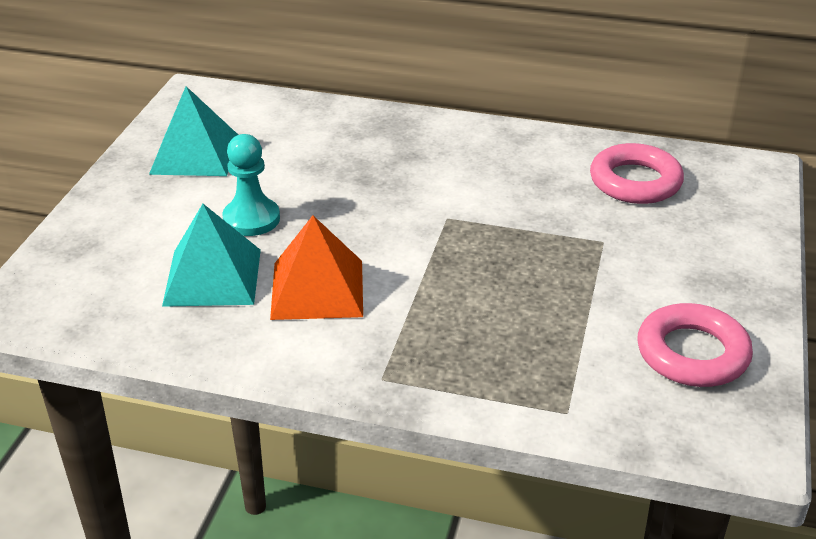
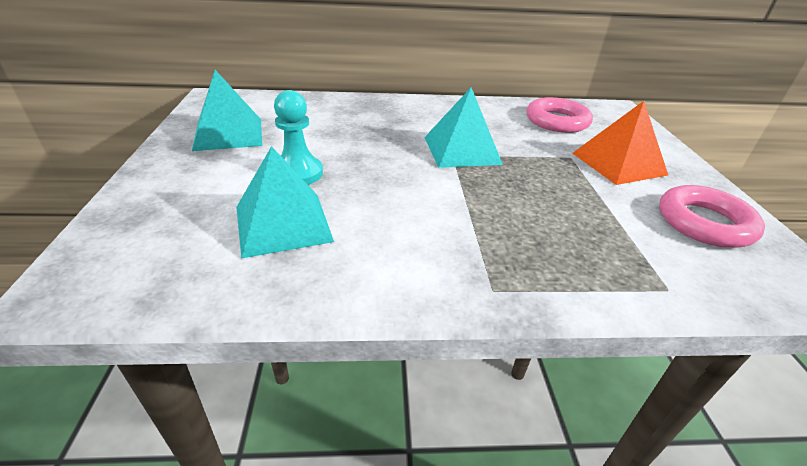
camera: 20 degrees left, 0 degrees up
orange pyramid [270,215,363,320] -> orange pyramid moved to [572,101,668,185]
none -> turquoise pyramid [424,87,503,168]

